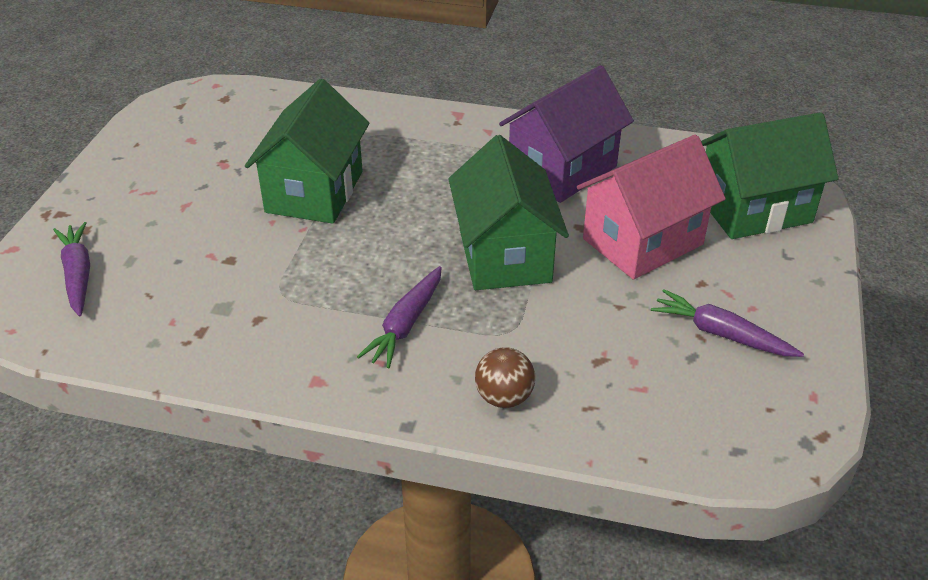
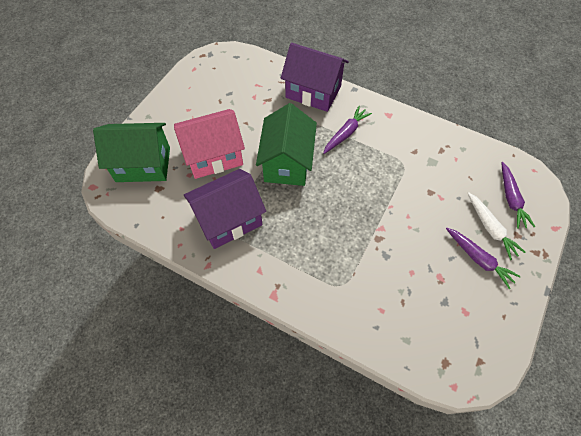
camera: 165 degrees left, 20 degrees up
green house [245,79,370,224] -> none
brown ball [475,347,535,408] -> purple house [281,43,349,112]
purple carrot [651,289,804,357] -> purple carrot moved to [446,228,521,289]
none -> white carrot [467,192,525,260]

